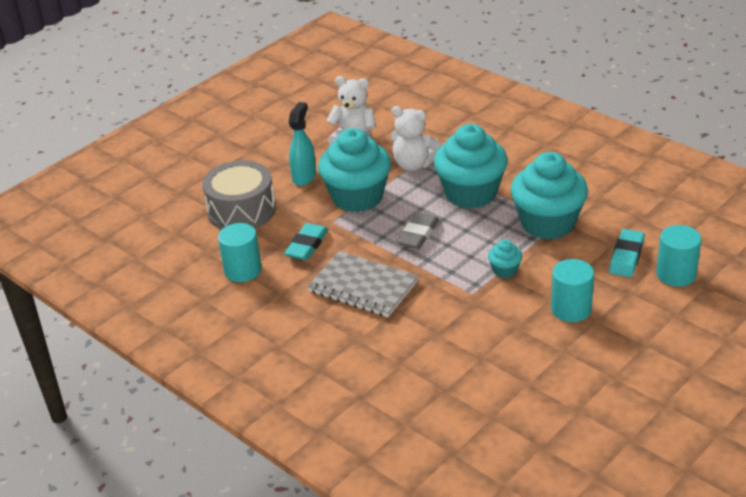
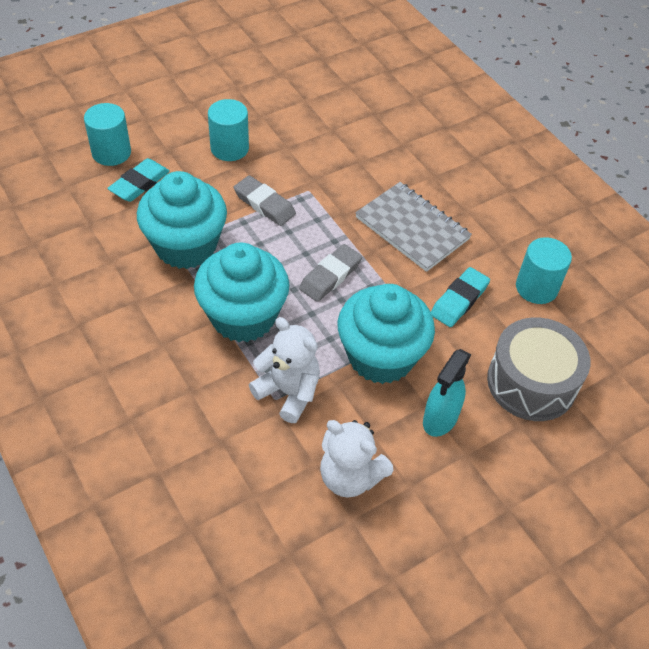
camera: 170 degrees left, 15 degrees up
turquoise cupcake [488,239,522,278] -> grey eraser [234,175,296,226]

